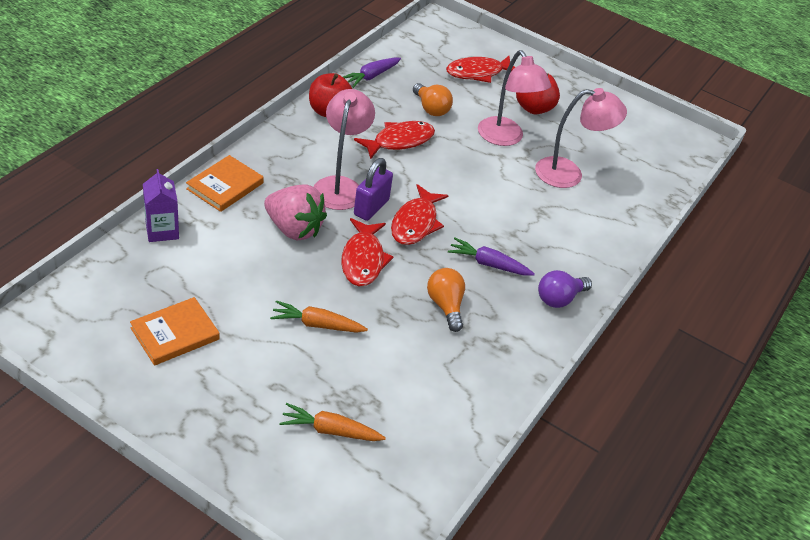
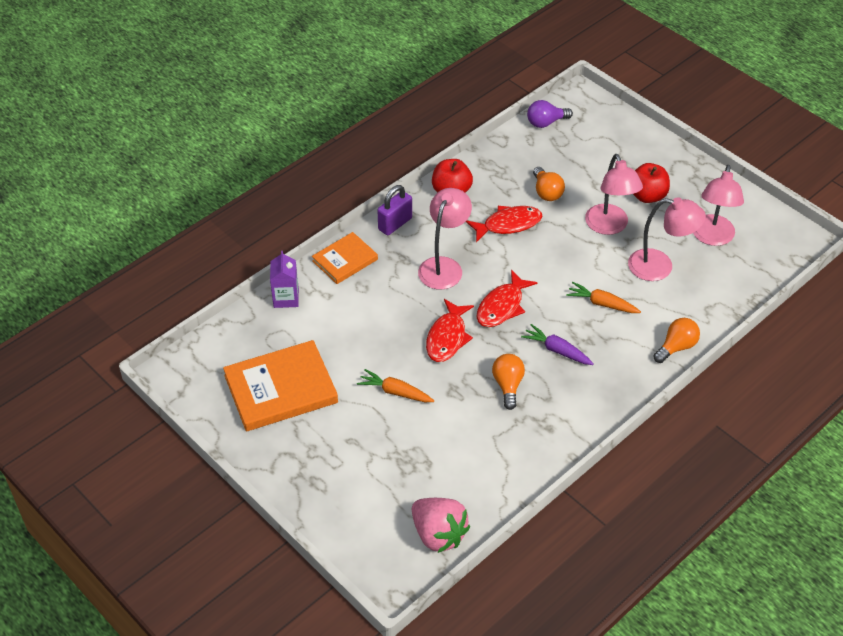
camera: 20 degrees right, 5 degrees up
orange book [130,297,220,366] -> orange book [223,340,338,431], size x1.69
pink strawberry [264,185,327,240] -> pink strawberry moved to [412,498,470,553]
orange carrot [279,403,386,441] -> orange carrot moved to [566,282,641,313]
purple carrot [343,57,401,88] -> none
purple padlock [354,158,393,221] -> purple padlock moved to [377,185,412,235]
red fish [446,56,515,83] -> none
purple light bulb [538,270,592,308] -> purple light bulb moved to [527,100,573,128]
none -> orange light bulb [654,318,700,363]
none -> pink lamp [693,165,744,246]

